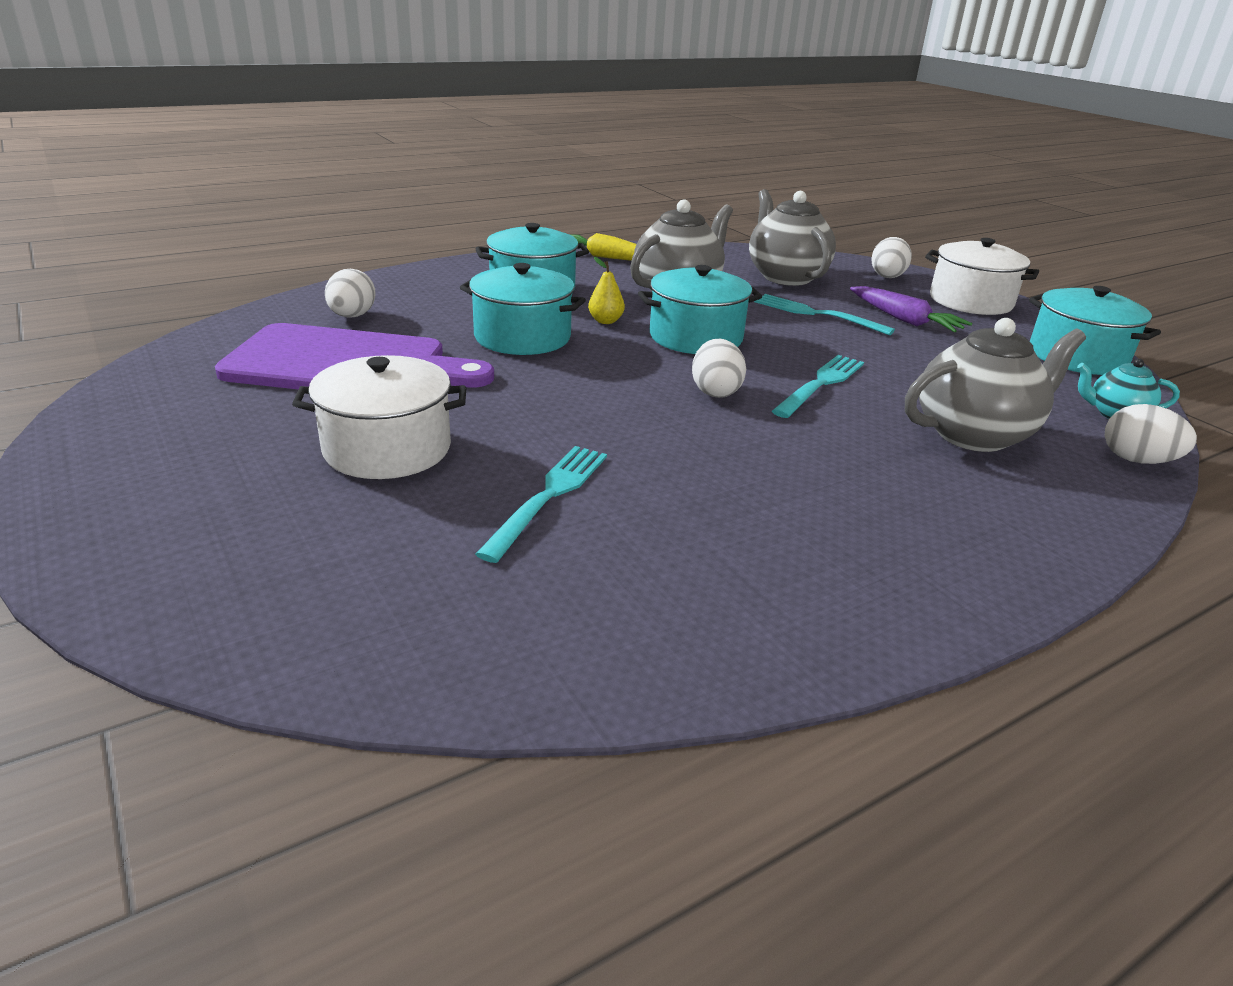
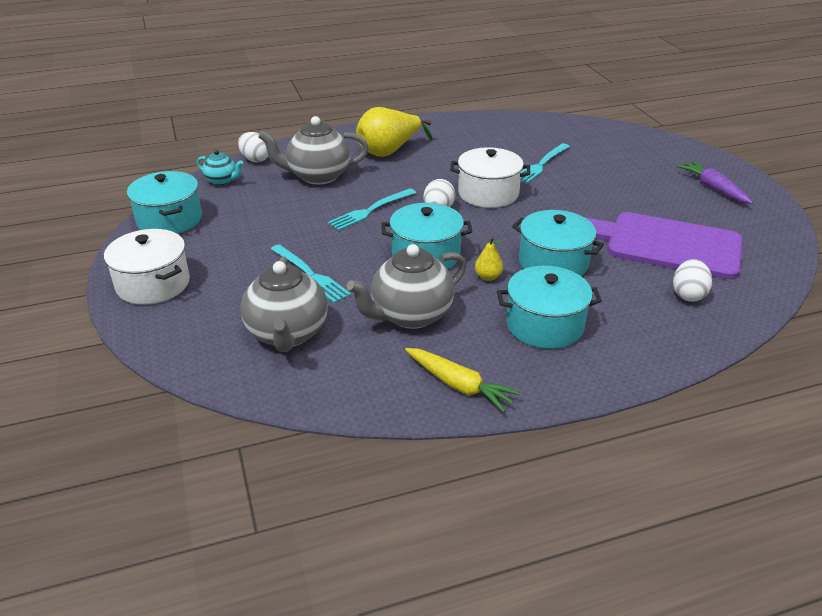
camera: 165 degrees left, 5 degrees up
white pot [292,355,466,479] -> white pot moved to [450,147,530,208]
purple carrot [850,286,972,332] -> purple carrot moved to [677,161,753,204]
white egg [871,237,912,278] -> none
none -> yellow pear [356,107,433,157]

